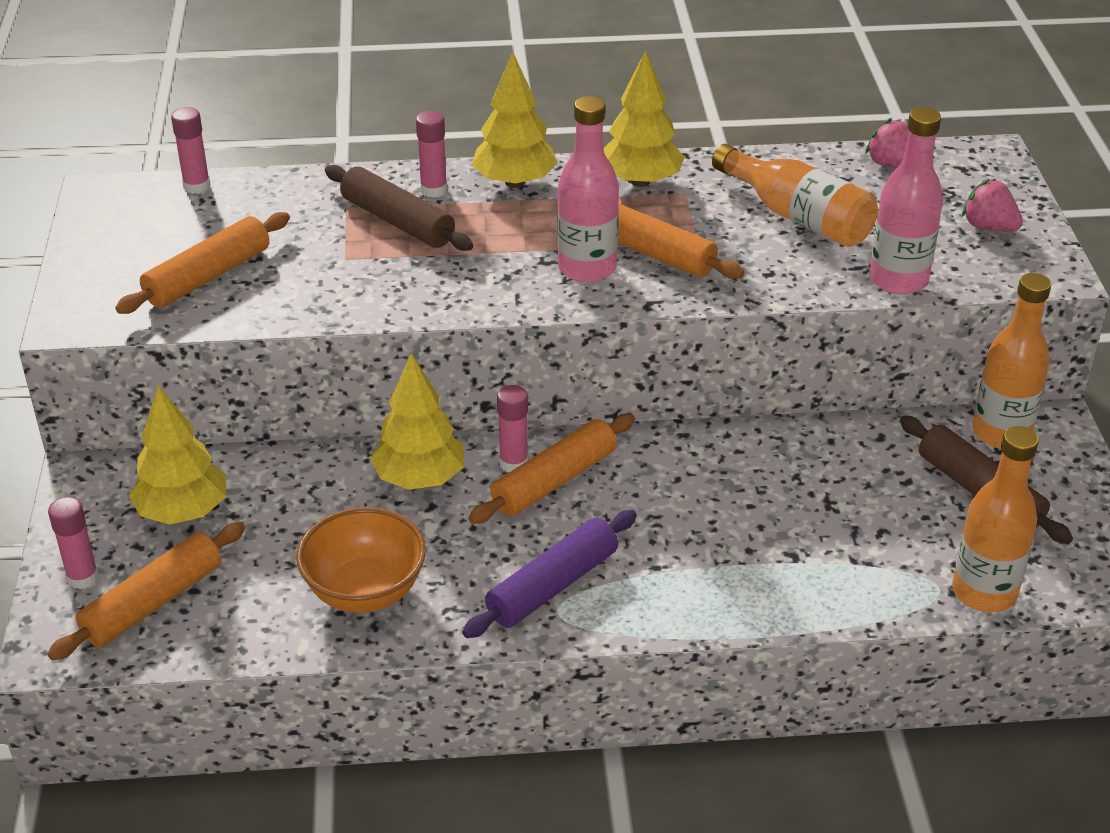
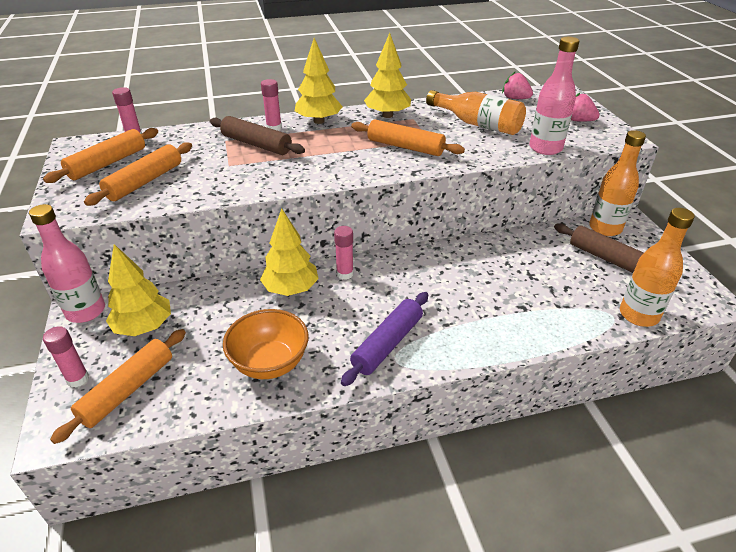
camera: 10 degrees left, 0 degrees up
orange rolling pin [469,414,635,524] -> orange rolling pin moved to [43,128,158,183]
pink bottle [557,96,619,282] -> pink bottle moved to [29,204,105,323]

